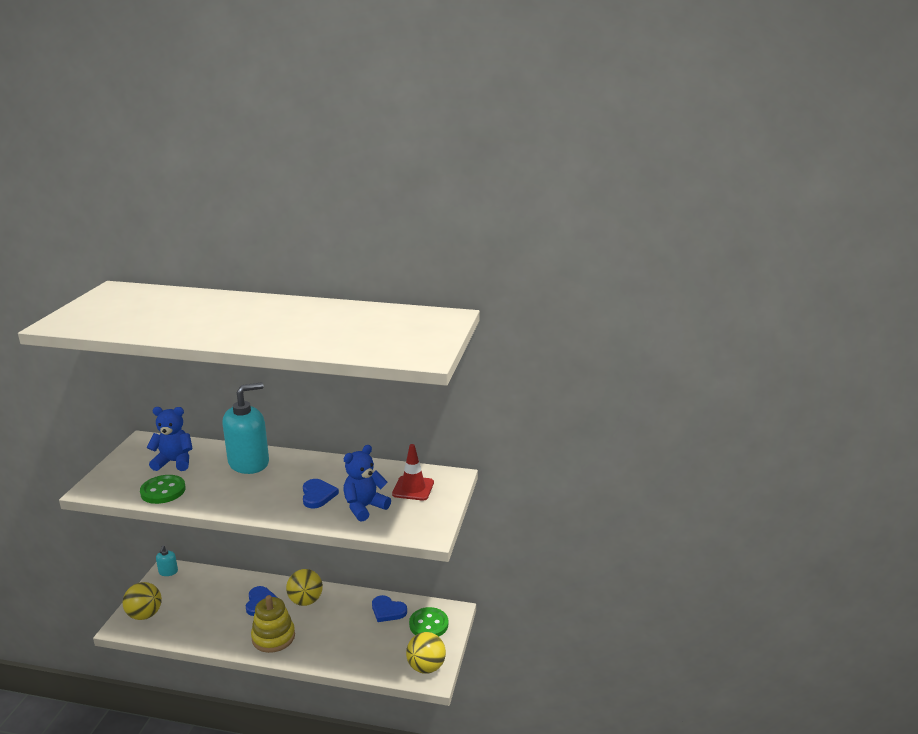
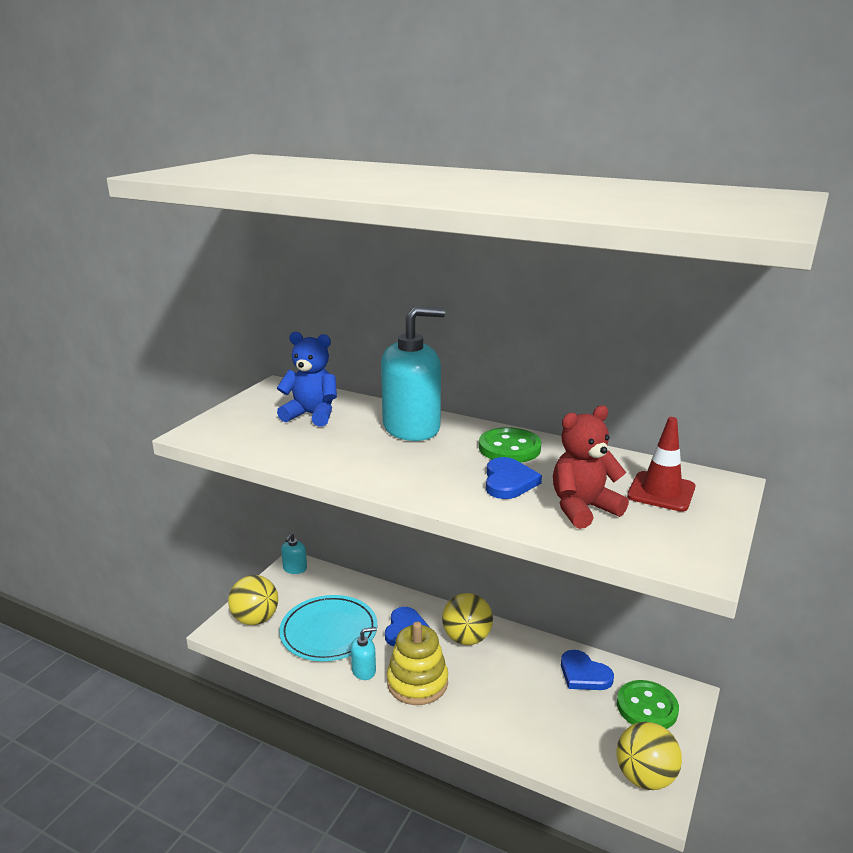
camera: 15 degrees right, 0 degrees up
green button [140,475,186,504] -> green button moved to [479,427,541,463]
blue teddy bear [343,445,391,522] -> red teddy bear [553,405,629,529]
none -> turquoise plate [279,595,377,661]
none -> turquoise soap dispenser [351,627,377,680]

